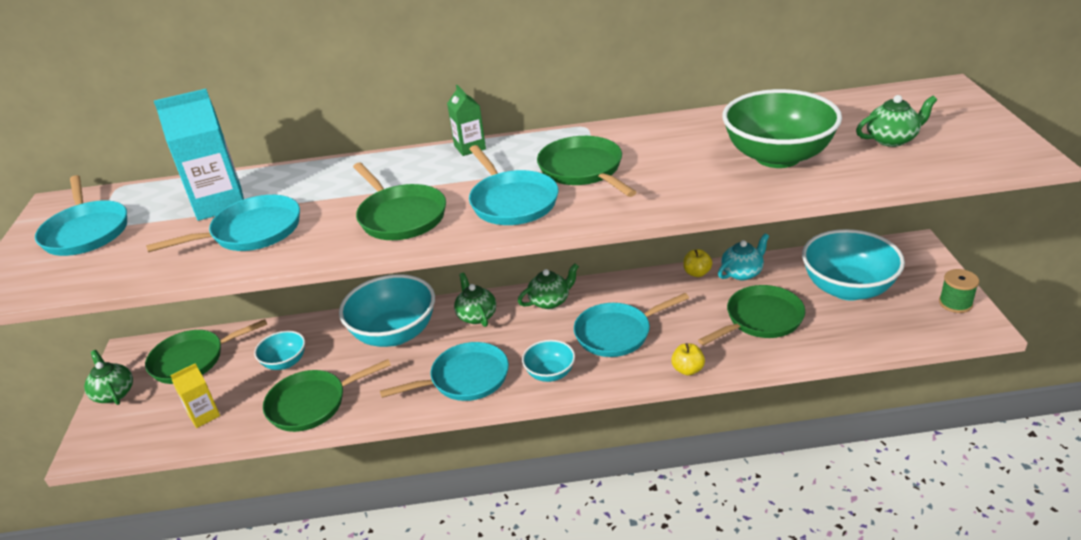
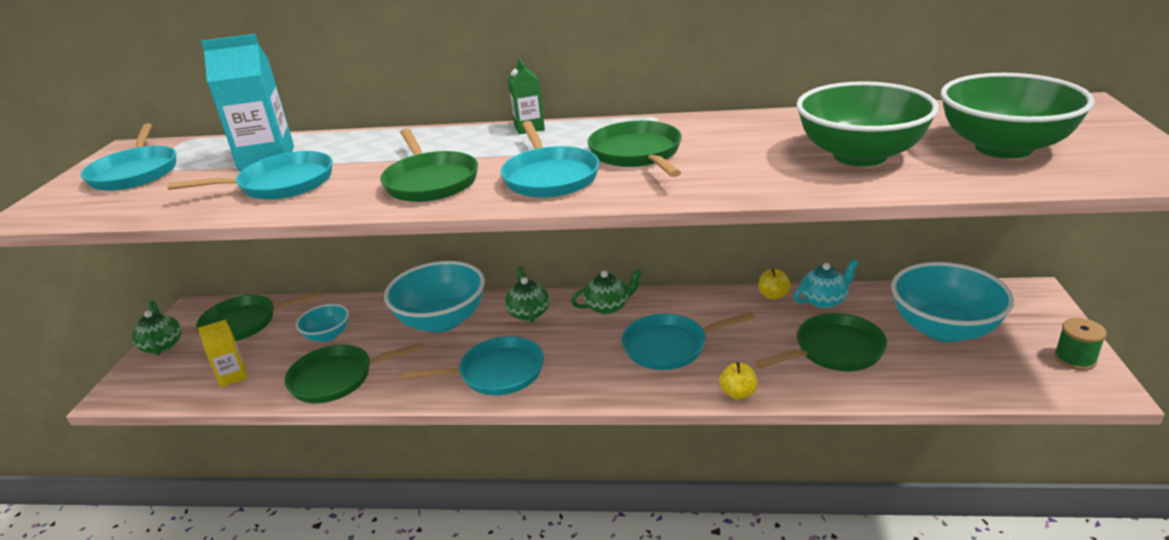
camera: 10 degrees right, 5 degrees down
turquoise bowl [522,340,575,382] -> none
green teapot [856,95,937,147] -> green bowl [941,73,1095,158]

